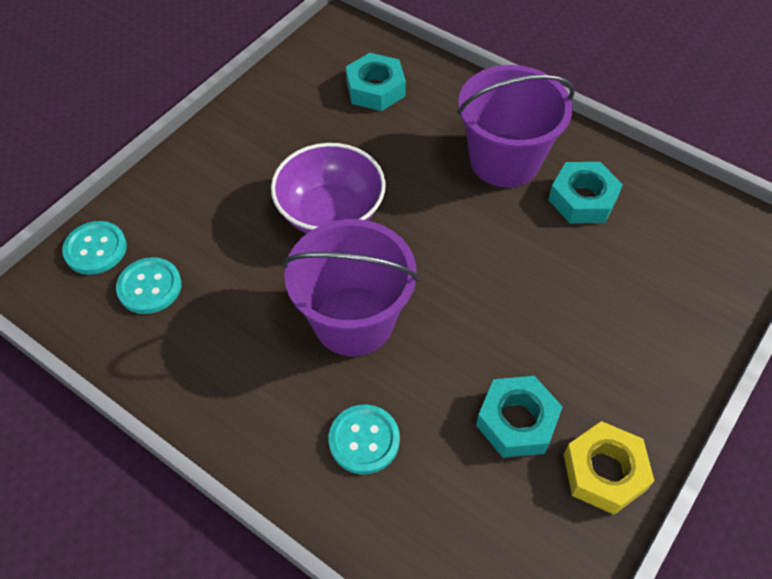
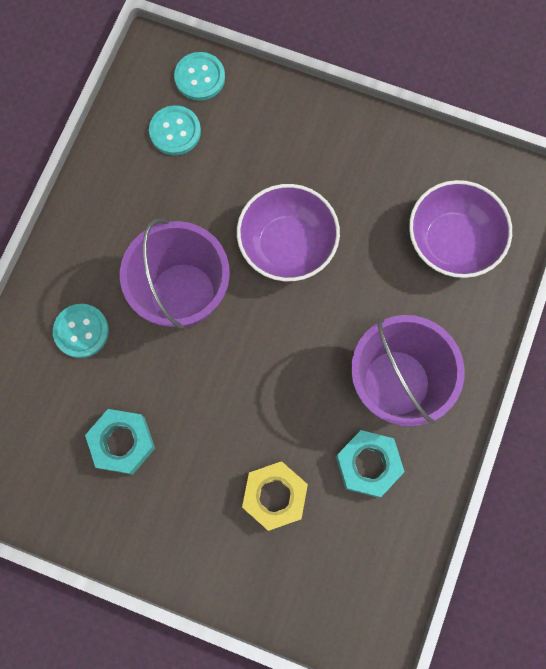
camera: 75 degrees right, 20 degrees up
turquoise nut [346,53,406,111] -> purple bowl [409,180,512,278]
yellow nut [564,421,654,515] -> yellow nut moved to [242,461,308,531]

